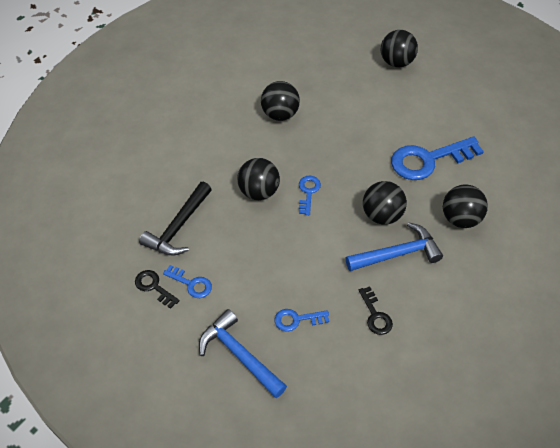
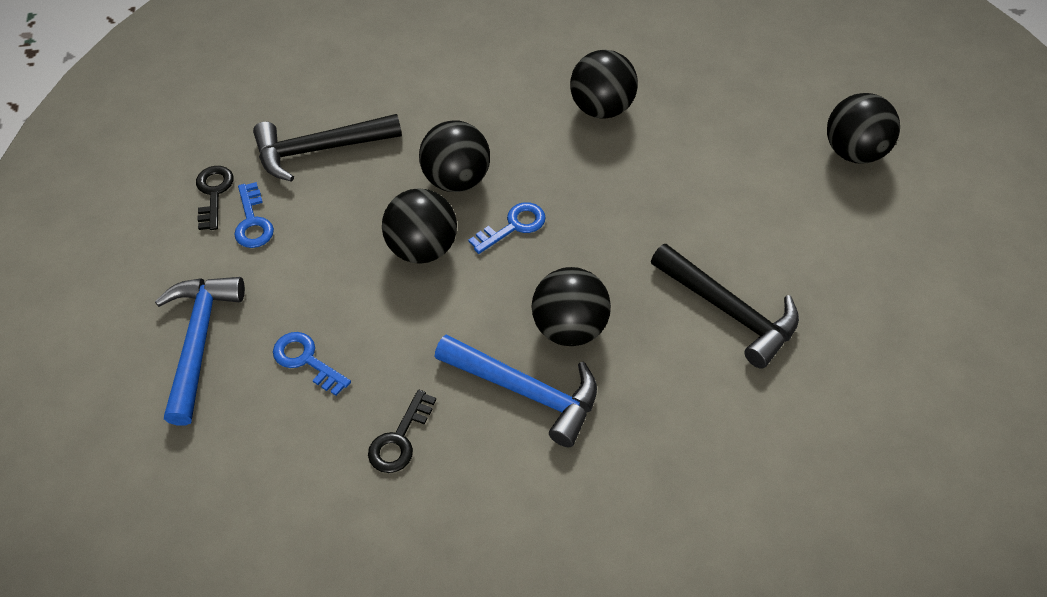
camera: 45 degrees right, 0 degrees up
blue key [391,136,484,180] -> black hammer [651,244,799,369]
black ball [443,184,488,228] -> black ball moved to [382,188,457,264]

